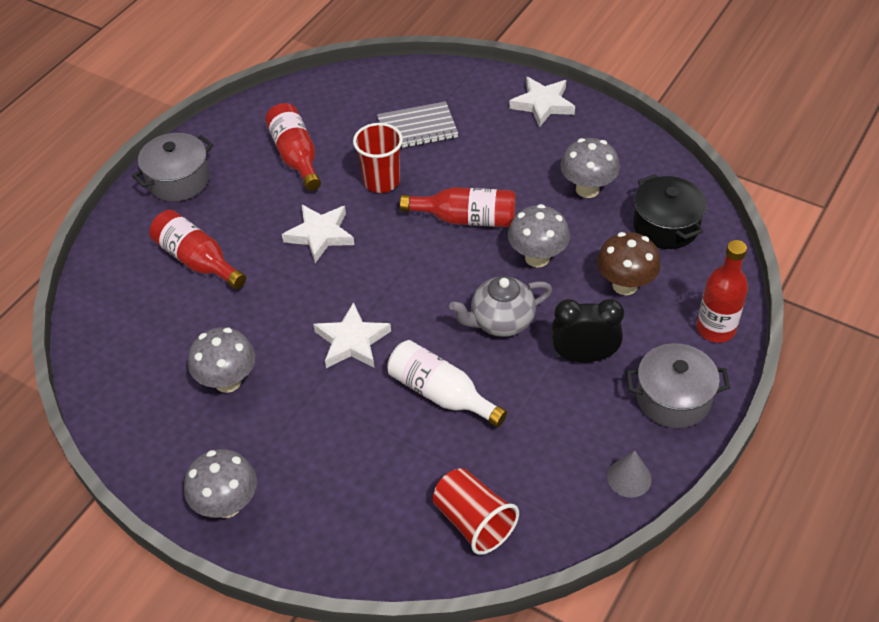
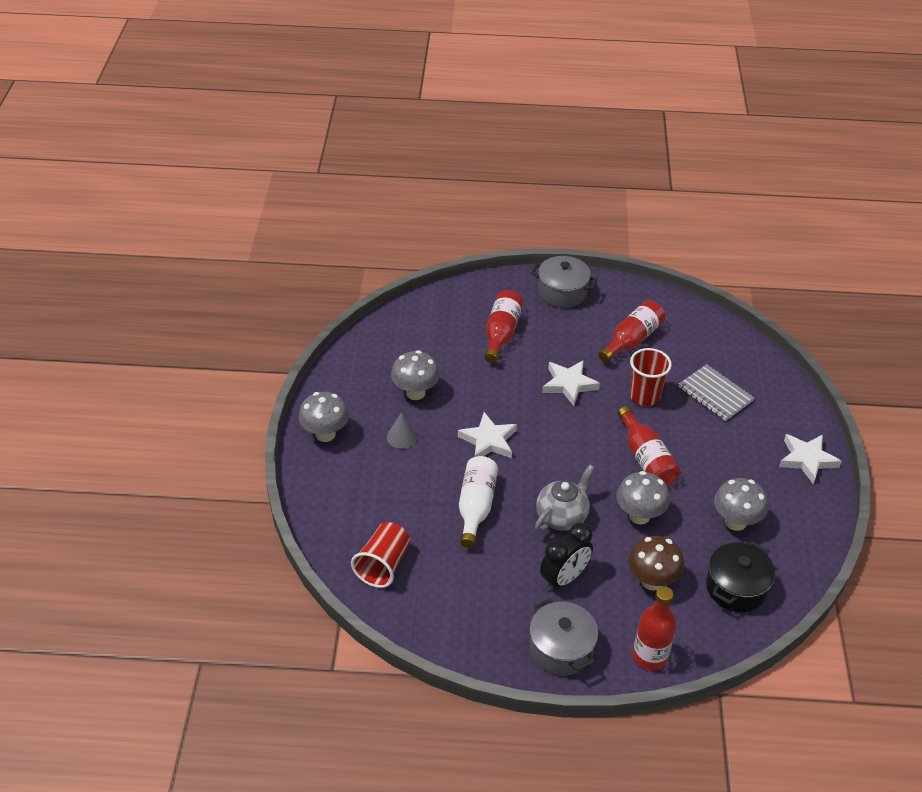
camera: 60 degrees right, 5 degrees down
grey teapot [449,276,552,337] -> grey teapot turned 90 degrees clockwise [534,464,595,532]
black clock [551,299,624,362] -> black clock turned 75 degrees clockwise [540,523,593,591]
grey cone [607,451,652,498] -> grey cone moved to [387,412,418,449]

